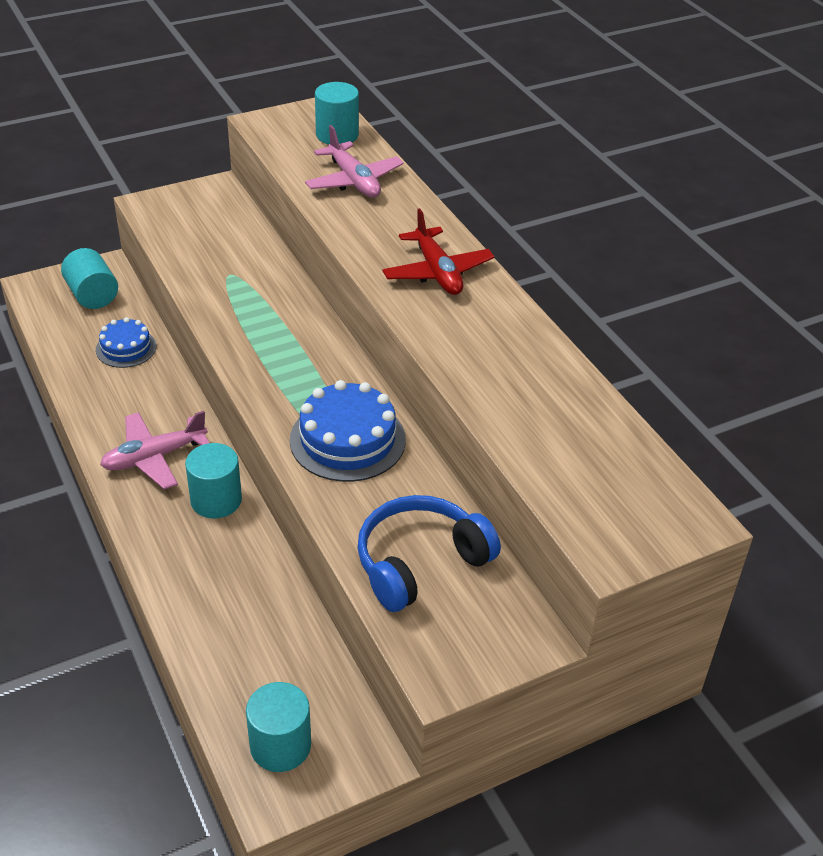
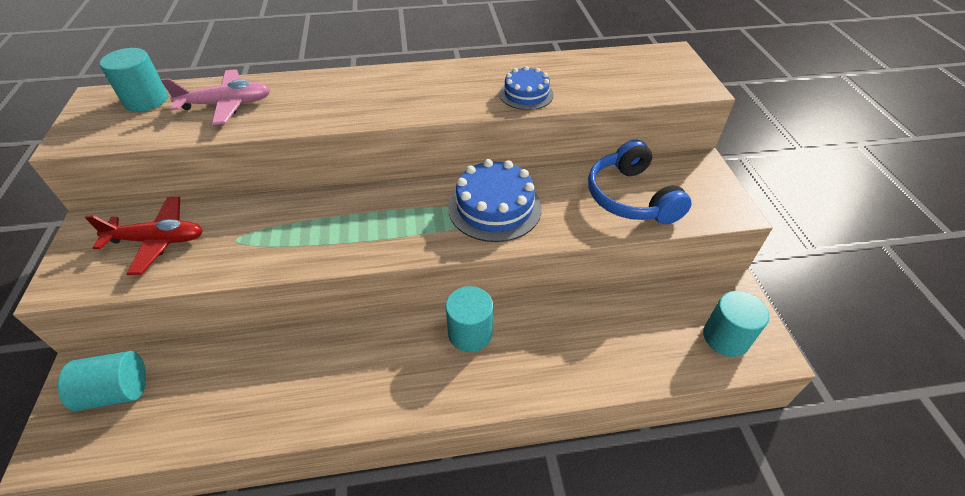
camera: 70 degrees left, 5 degrees up
blue cake [96,317,156,368] -> blue cake moved to [499,66,554,110]
pink plane [100,411,209,489] -> none
red plane [382,208,494,295] -> red plane moved to [85,197,203,275]

